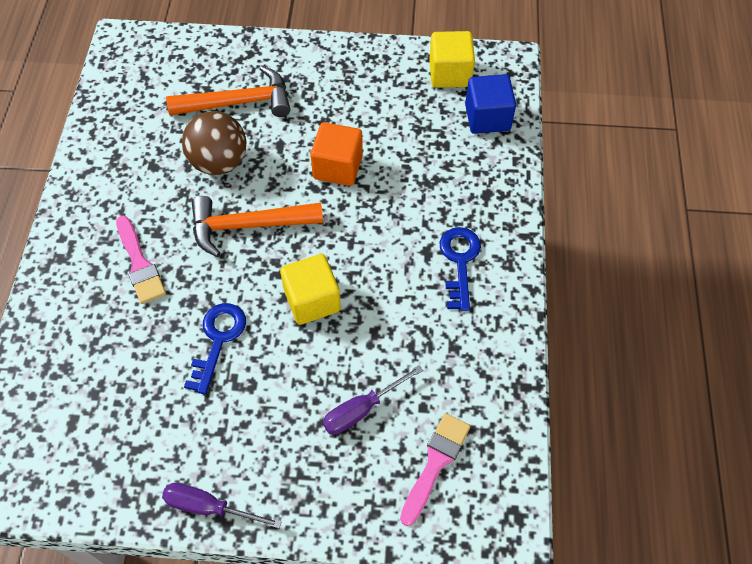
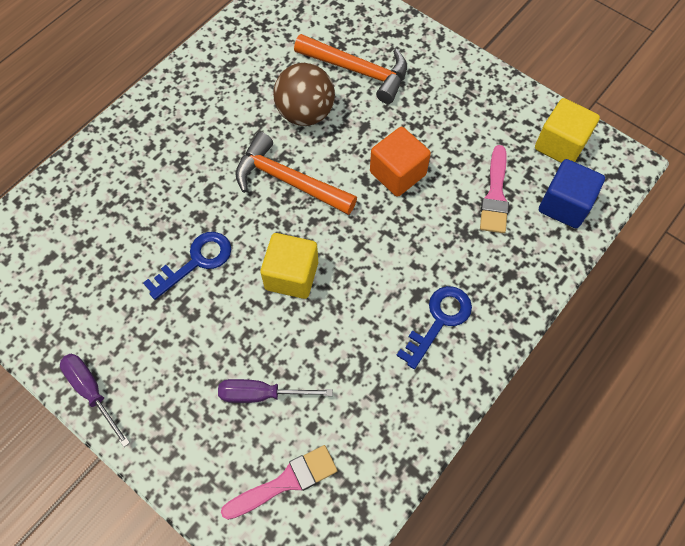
camera: 35 degrees right, 5 degrees up
pink brush [116,216,166,304] -> pink brush moved to [480,145,509,233]

